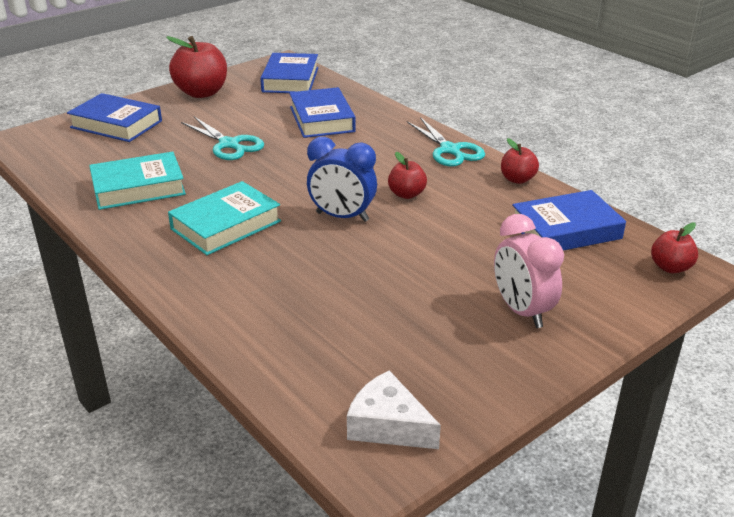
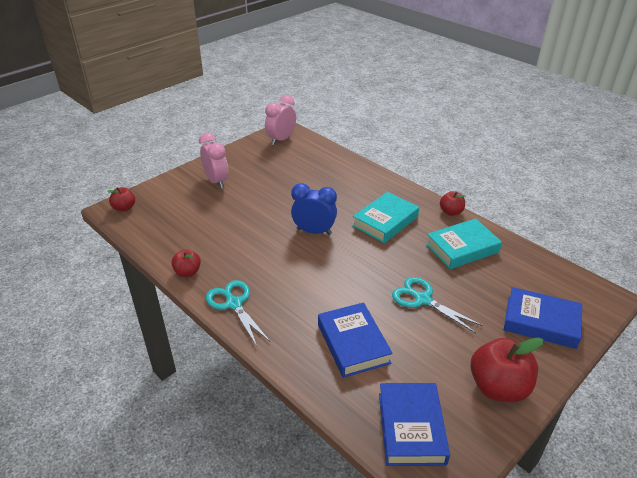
camera: 175 degrees right, 5 degrees up
white cheese [347,370,441,449] -> pink clock [265,95,296,145]
red apple [388,152,427,199] -> red apple moved to [440,191,466,216]
blue book [512,190,626,251] -> none

